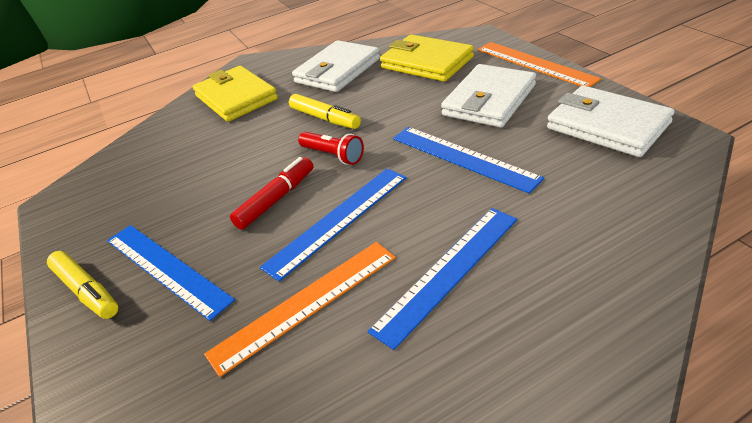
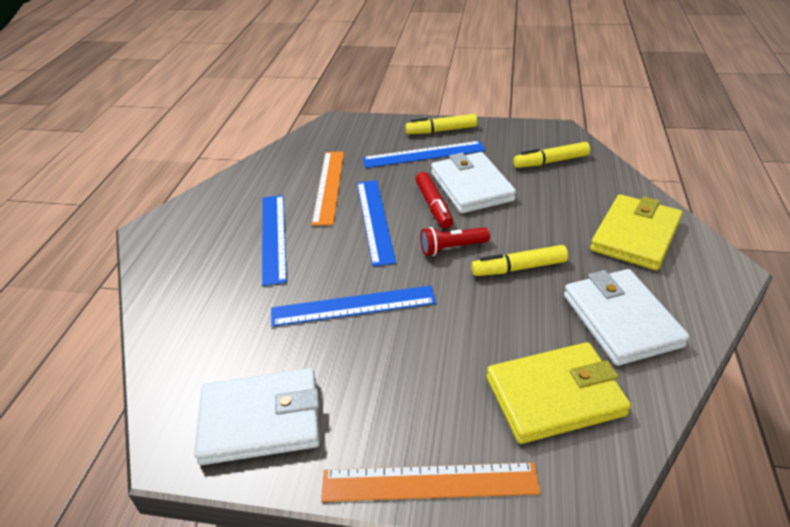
camera: 125 degrees right, 0 degrees up
yellow wallet [193,66,278,122] -> yellow wallet turned 60 degrees counterclockwise [590,194,683,270]
white wallet [441,64,536,128] -> white wallet moved to [431,152,516,214]
none -> yellow marker [513,142,590,168]

